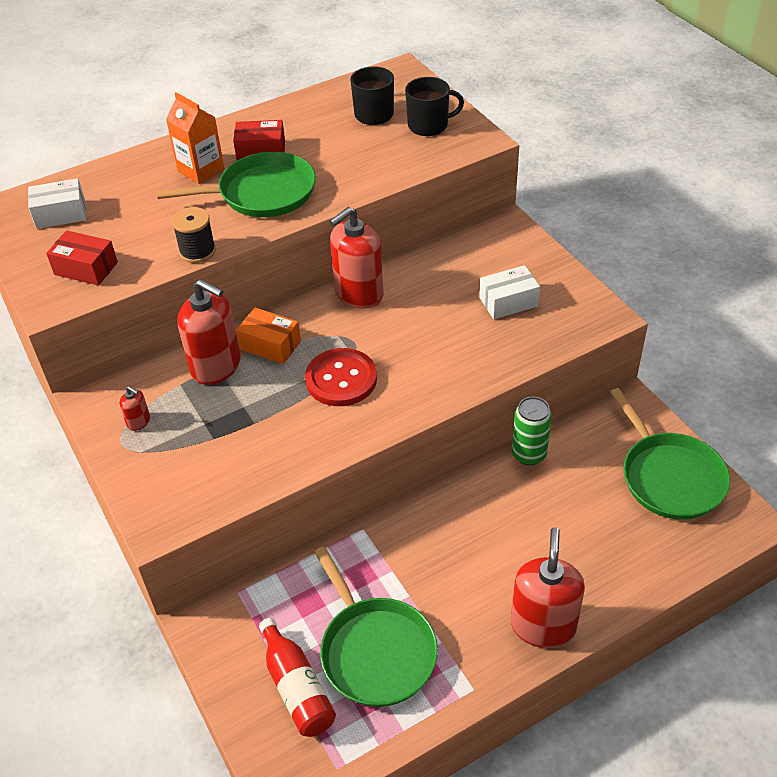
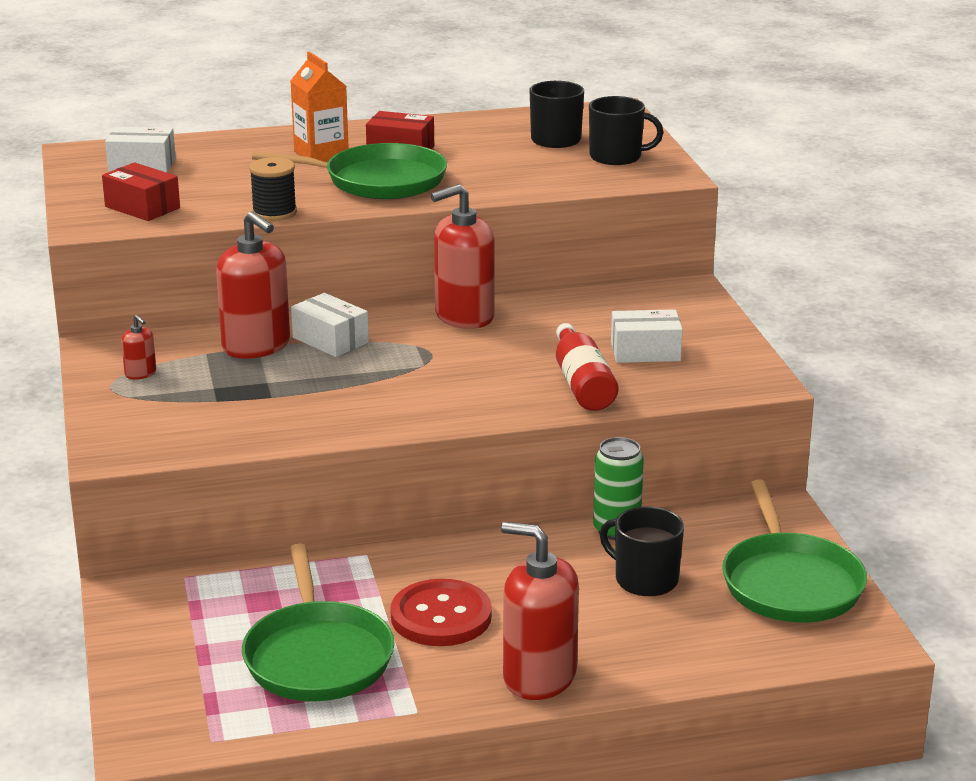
camera: 15 degrees right, 20 degrees down
orange box [236,308,301,364] -> white box [291,293,369,357]
red bottle [259,618,336,737] -> red bottle moved to [556,323,618,411]
red button [305,348,377,406] -> red button moved to [390,579,492,646]
red soap dispenser [511,527,585,648] -> red soap dispenser turned 90 degrees counterclockwise [501,522,579,700]
none -> black mug [600,506,684,596]

